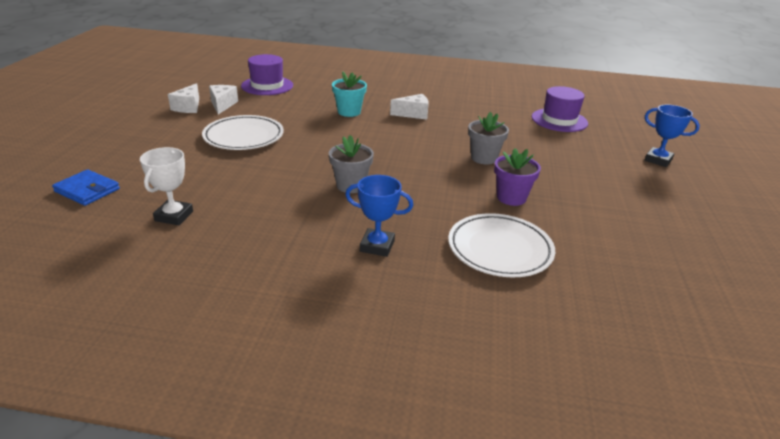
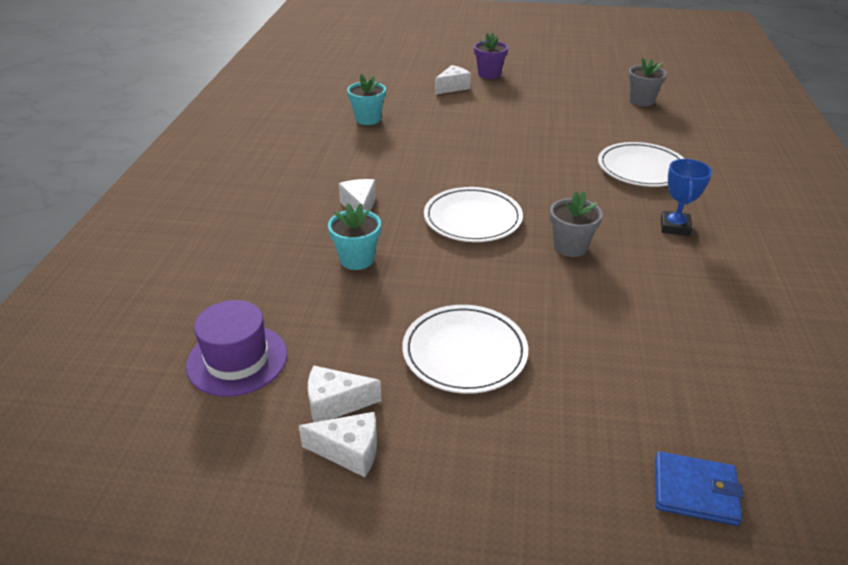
camera: 90 degrees left, 5 degrees up
blue wallet [52,169,120,206] -> blue wallet turned 75 degrees clockwise [655,451,743,526]
white trophy [140,147,193,225] -> none
grey flower pot [468,112,509,164] -> grey flower pot moved to [628,58,667,107]
purple flower pot [494,148,541,206] -> purple flower pot moved to [474,33,508,79]
purple hat [532,86,588,132] -> turquoise flower pot [347,74,386,125]
blue trophy [645,105,700,167] -> white cheese [435,65,471,95]
none -> white plate [424,187,523,242]

